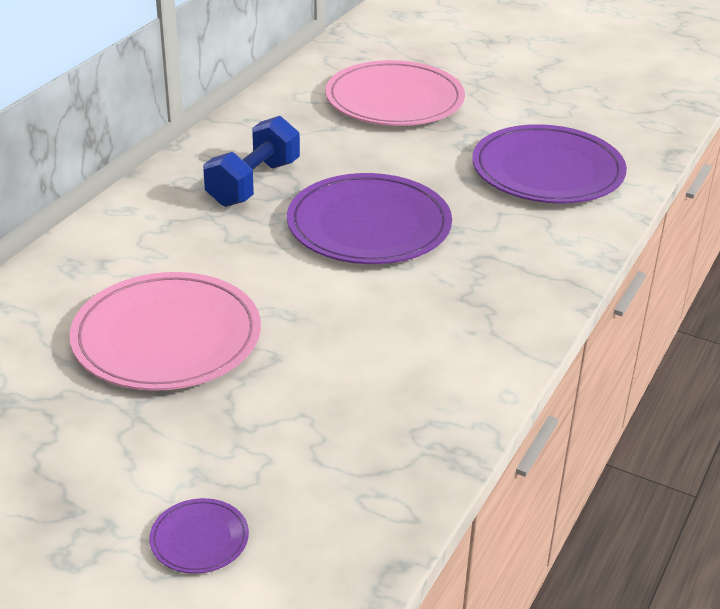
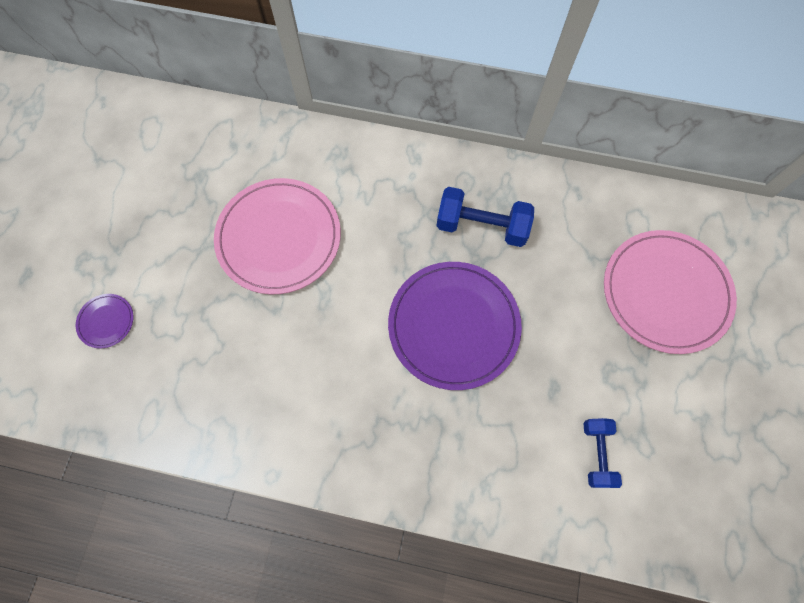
camera: 75 degrees right, 35 degrees up
purple plate [472,124,627,204] -> blue dumbbell [583,418,622,488]

